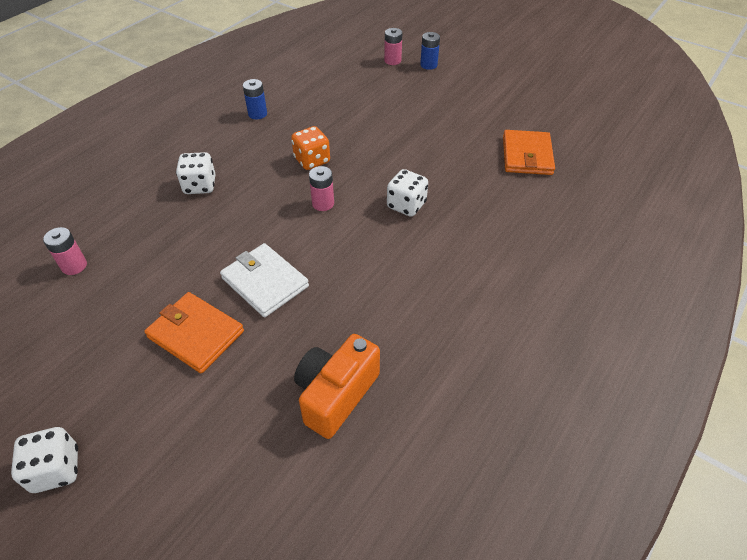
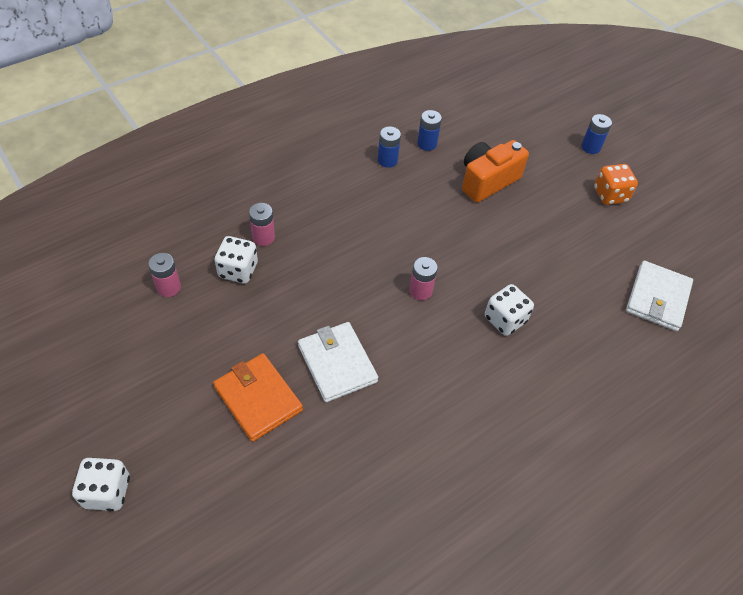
camera: 15 degrees right, 5 degrees up
white dice [176,152,215,194] -> white dice moved to [214,236,258,283]
orange dice [291,126,330,170] -> orange dice moved to [594,164,638,205]
orange camera [294,334,380,439] -> orange camera moved to [462,140,529,203]
pink battery [384,28,402,65] -> pink battery moved to [249,203,275,246]
orange wallet [503,130,555,175] -> white wallet [626,261,693,331]
none -> blue battery [417,110,442,151]

